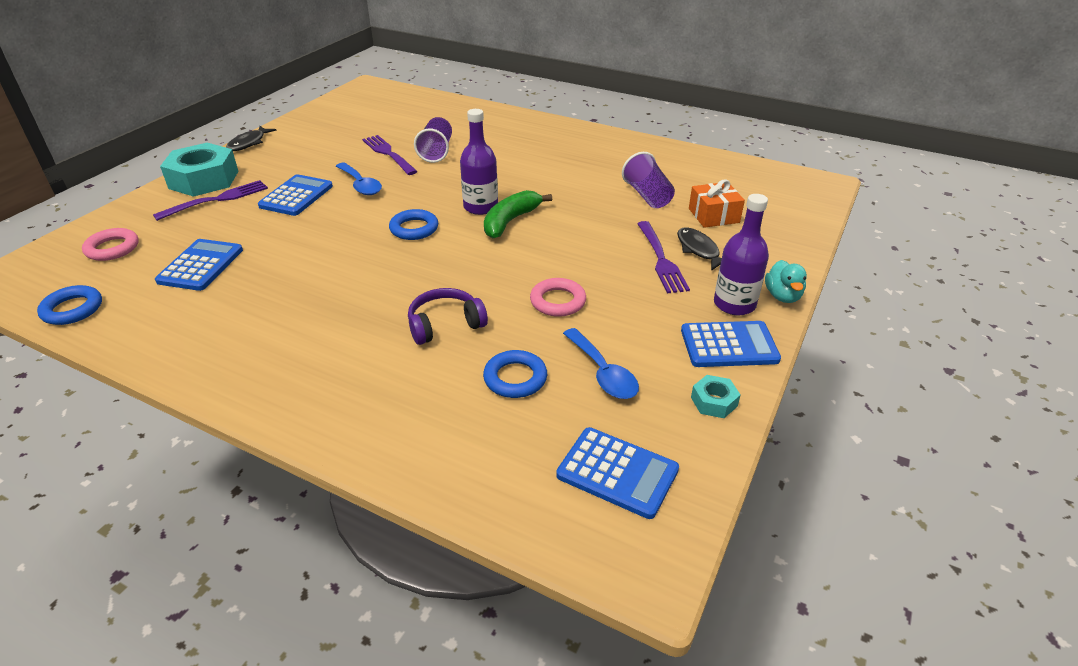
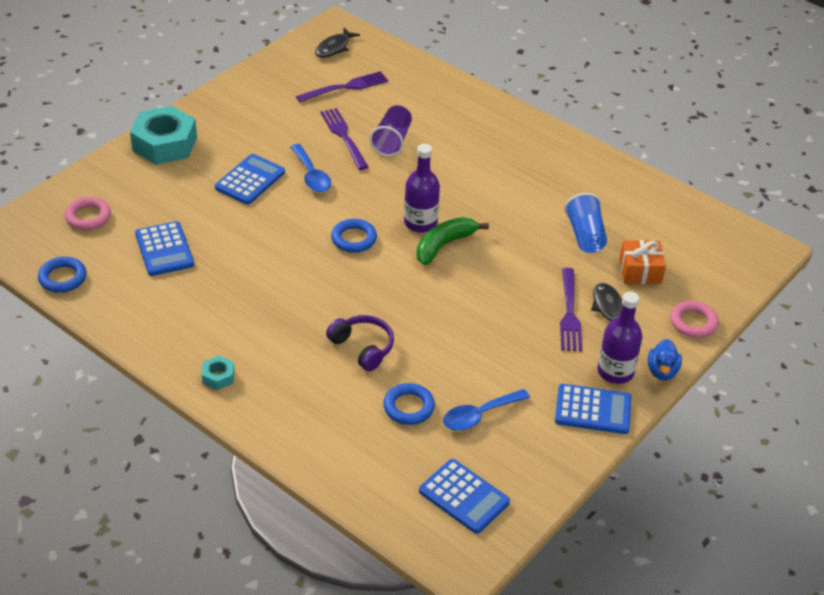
camera: 10 degrees right, 5 degrees up
purple fork [153,180,268,221] -> purple fork moved to [296,71,388,102]
blue calculator [155,239,243,291] -> blue calculator turned 135 degrees clockwise [135,221,194,276]
black fish [226,126,277,151] -> black fish moved to [315,28,360,58]
purple headphones [408,288,488,345] -> purple headphones turned 60 degrees clockwise [326,315,394,371]
pink ring [530,278,586,317] -> pink ring moved to [670,301,719,338]
blue spoon [563,328,639,399] -> blue spoon turned 75 degrees clockwise [443,389,530,431]
purple cup [622,152,675,208] -> blue cup [564,193,607,253]
turquoise nut [691,375,741,418] -> turquoise nut moved to [202,355,234,390]
turquoise duck [765,260,807,303] -> blue duck [648,339,682,380]

